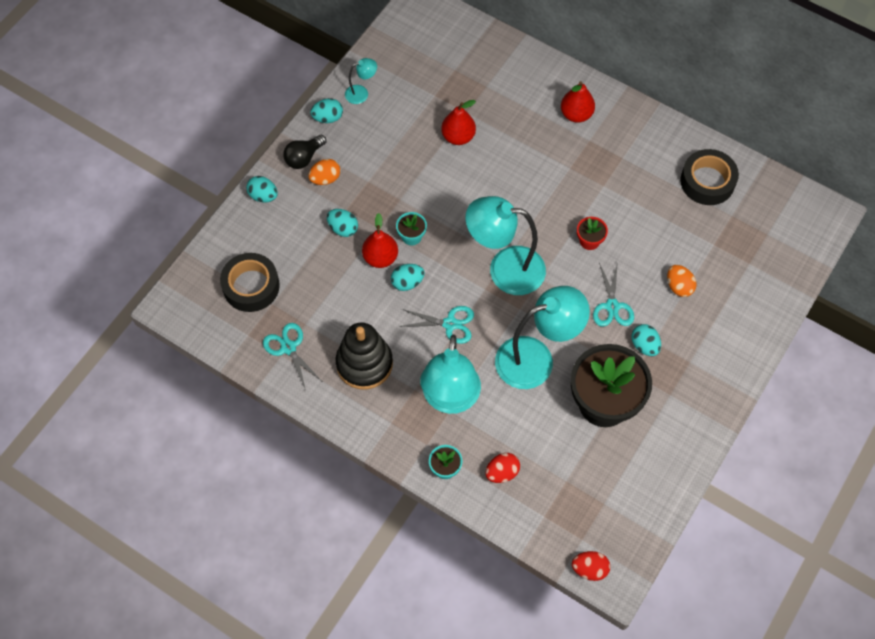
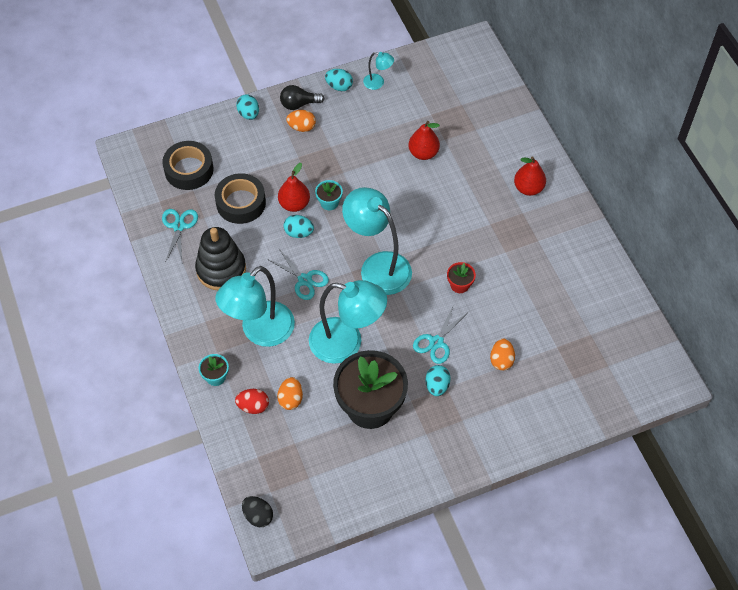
camera: 35 degrees right, 5 degrees down
turquoise egg [327,209,358,237] -> none
red egg [572,551,610,581] -> black egg [242,496,273,527]
black tape [680,149,739,205] -> black tape moved to [215,173,266,224]
none -> orange egg [277,377,303,410]

